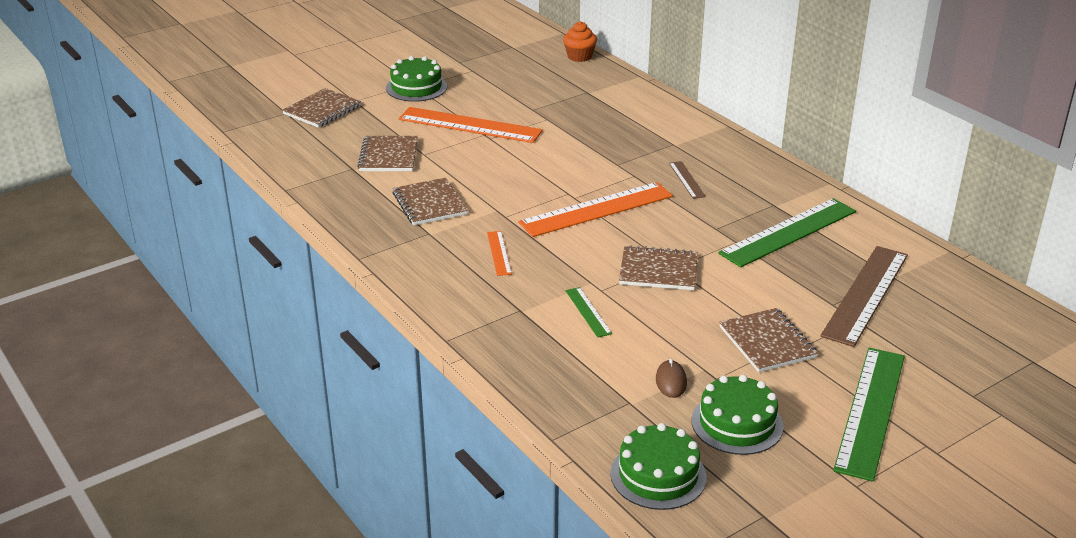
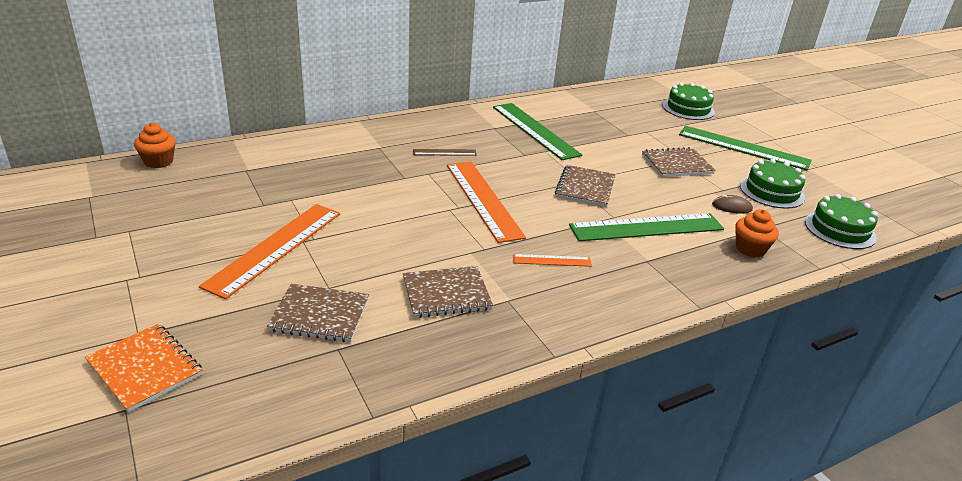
camera: 85 degrees left, 0 degrees up
brown notebook [282,88,361,128] -> orange notebook [85,324,202,413]
green cake [386,56,447,102] -> green cake moved to [663,82,715,120]
green ruler [566,287,612,338] -> green ruler [569,213,724,241], size x2.16
brown ruler [820,246,908,347] -> none
none -> orange cupcake [735,209,779,257]

